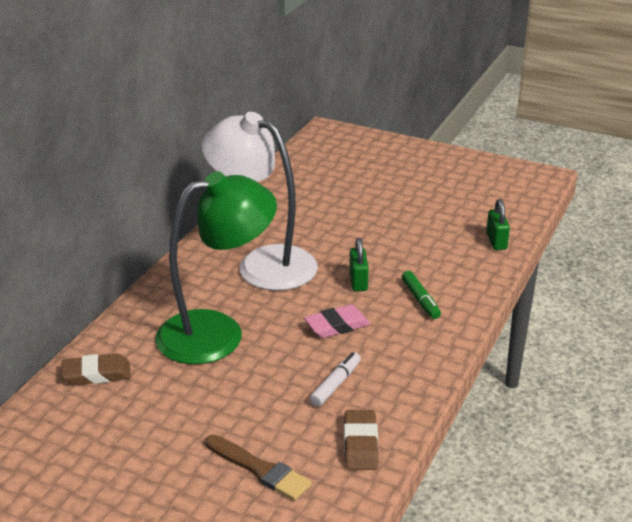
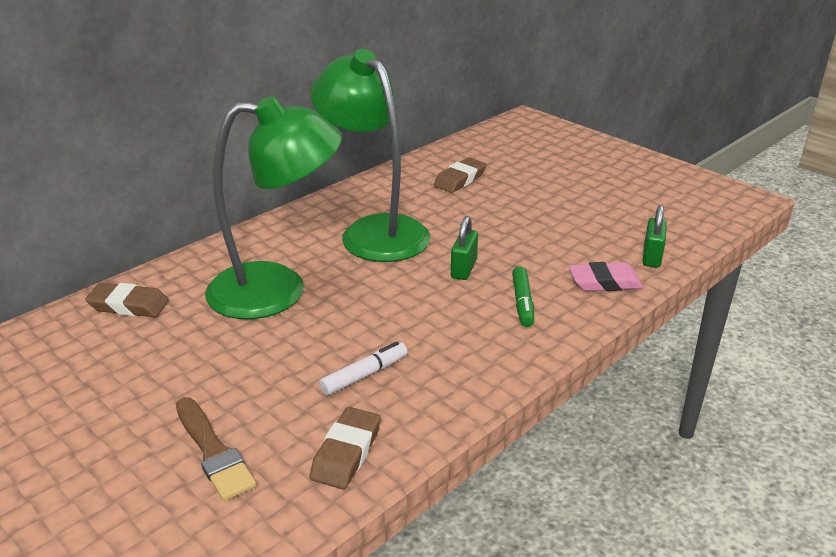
camera: 20 degrees right, 0 degrees up
white lamp [201,112,318,291] -> green lamp [310,49,430,262]
pink eraser [304,304,370,338] -> pink eraser moved to [569,262,643,291]
none -> brown eraser [434,157,487,193]

